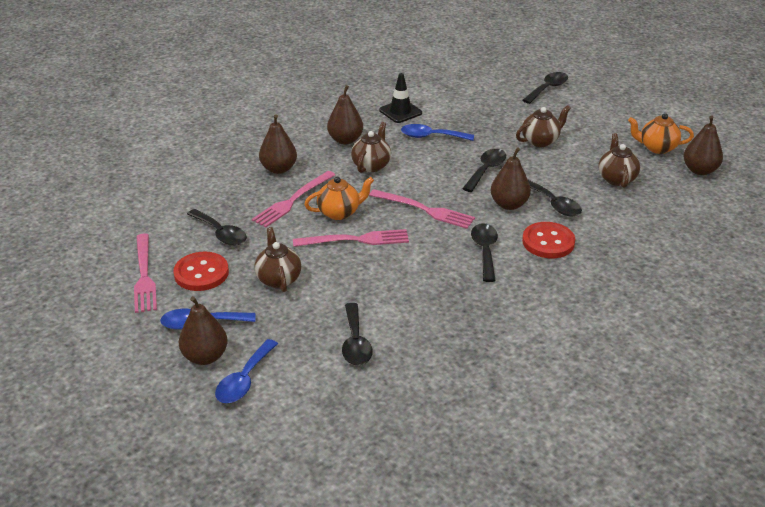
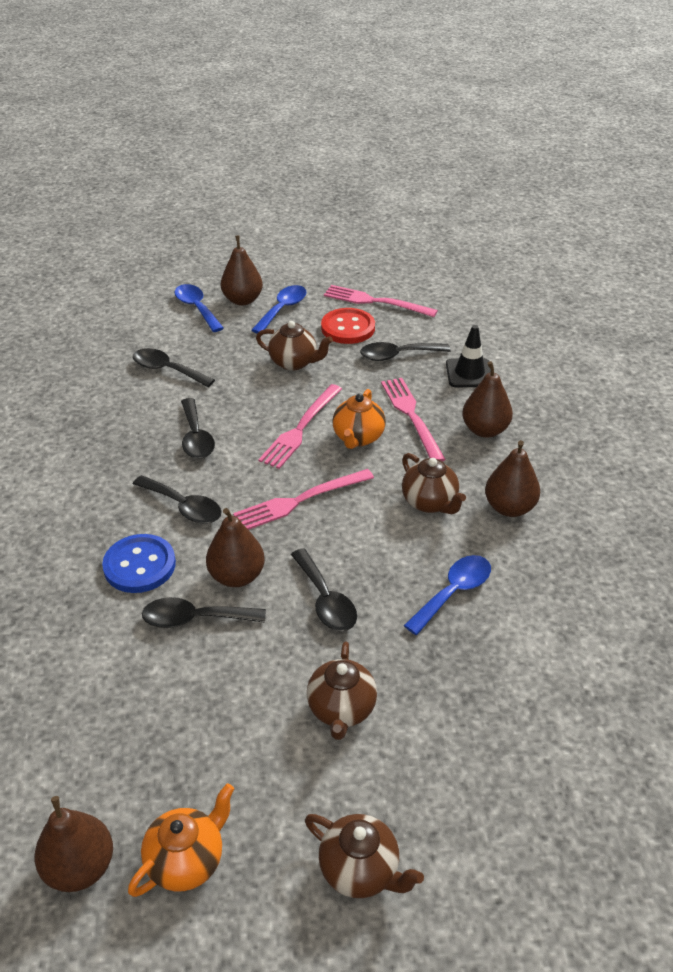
camera: 125 degrees right, 5 degrees up
black traffic cone [379,73,422,123] -> black traffic cone moved to [446,325,491,387]
black spoon [522,72,568,104] -> black spoon moved to [181,398,215,459]
red button [522,222,575,258] -> blue button [102,534,176,593]
brown teapot [598,133,640,188] -> brown teapot moved to [305,814,424,898]

